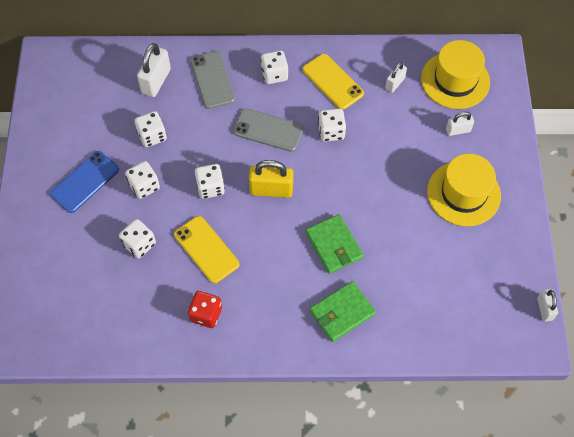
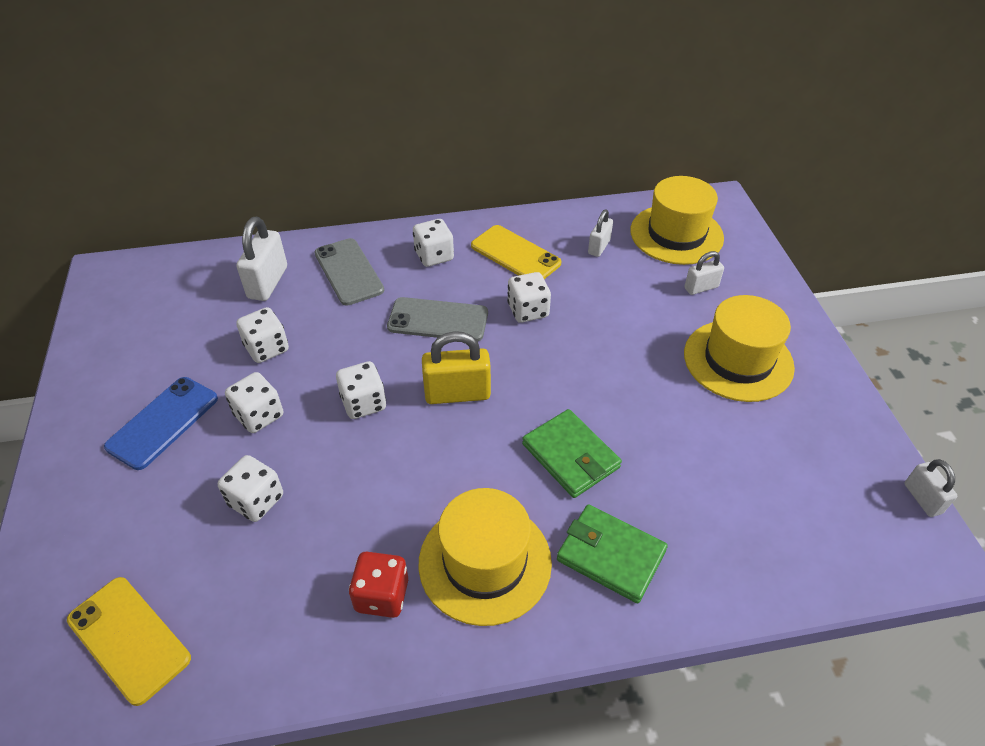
camera: 10 degrees left, 15 degrees down
yellow phone [174,216,239,283] -> yellow phone moved to [67,577,191,706]
green wallet [310,281,376,342] -> green wallet turned 75 degrees clockwise [557,504,668,604]
none -> yellow hat [418,488,552,626]

